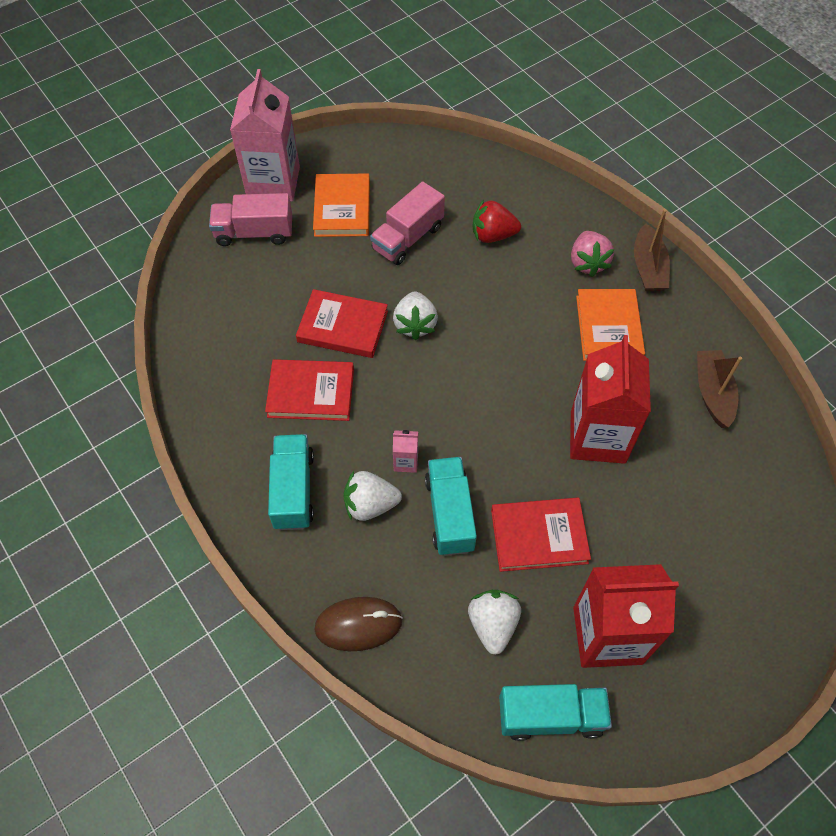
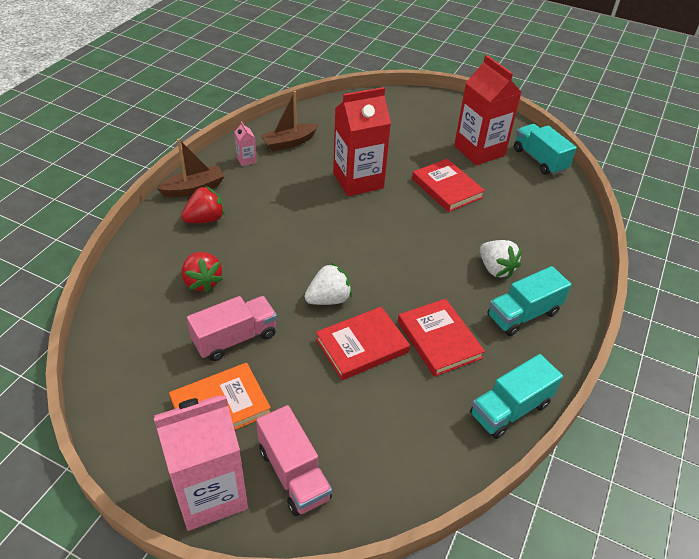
camera: 120 degrees left, 15 degrees down
red book [296,289,388,358] -> red book turned 75 degrees clockwise [316,307,410,380]
brown mouse [314,597,403,651] -> none
pink truck [370,181,445,265] -> pink truck turned 45 degrees counterclockwise [187,296,277,361]
pink carton [393,430,418,473] -> pink carton moved to [234,121,257,166]
turquoise truck [425,457,477,556] -> turquoise truck moved to [470,354,563,439]
white strawberry [468,590,521,655] -> none
pink strawberry [571,231,615,277] -> red strawberry [181,186,225,223]
orange book [576,289,645,361] -> none

